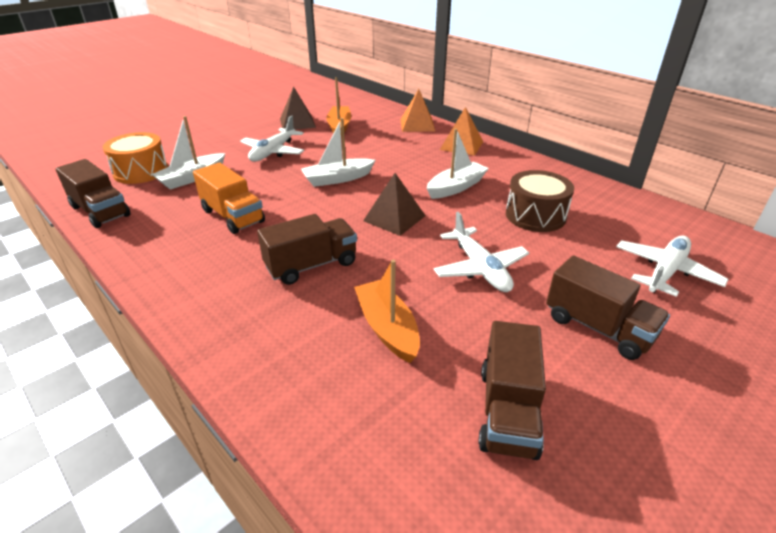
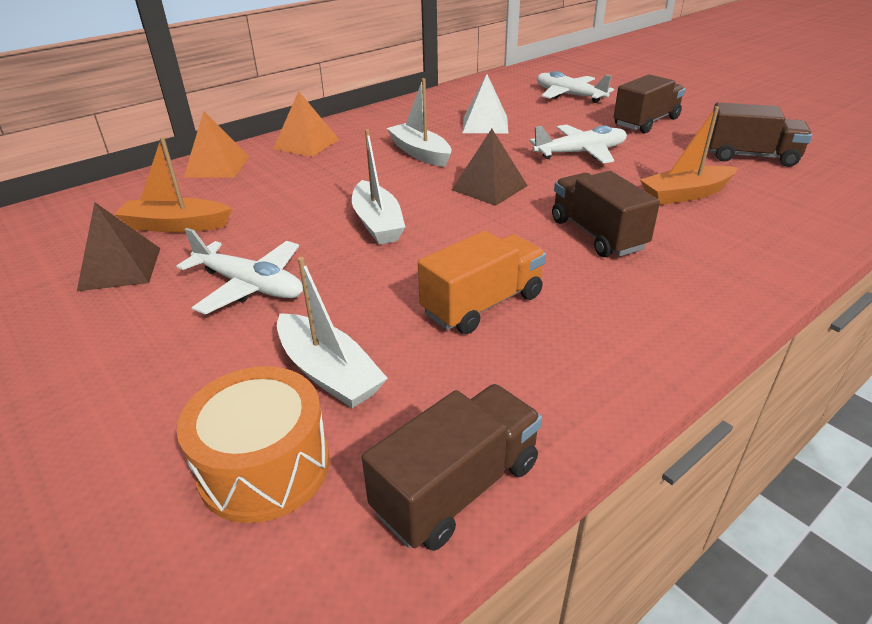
camera: 85 degrees left, 0 degrees up
brown drum [506,170,574,232] -> white pyramid [462,74,508,133]

